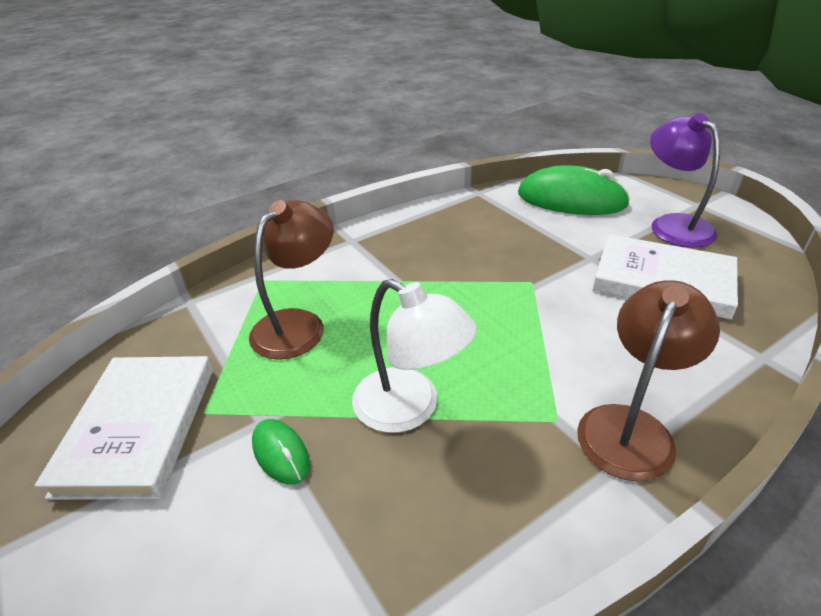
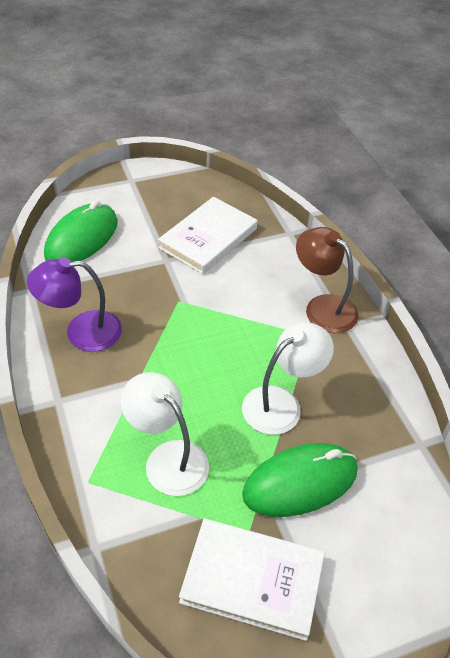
camera: 80 degrees left, 10 degrees up
brown lamp [249,200,333,360] -> white lamp [121,372,209,496]
green mouse [252,419,310,485] -> green mouse [242,443,358,517], size x2.09
purple lamp [650,113,720,248] -> purple lamp moved to [27,257,122,352]

